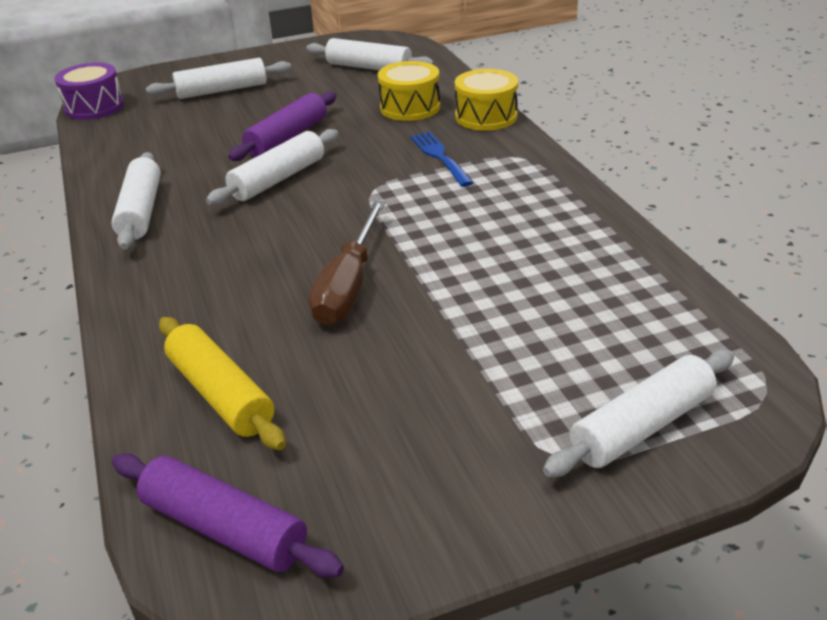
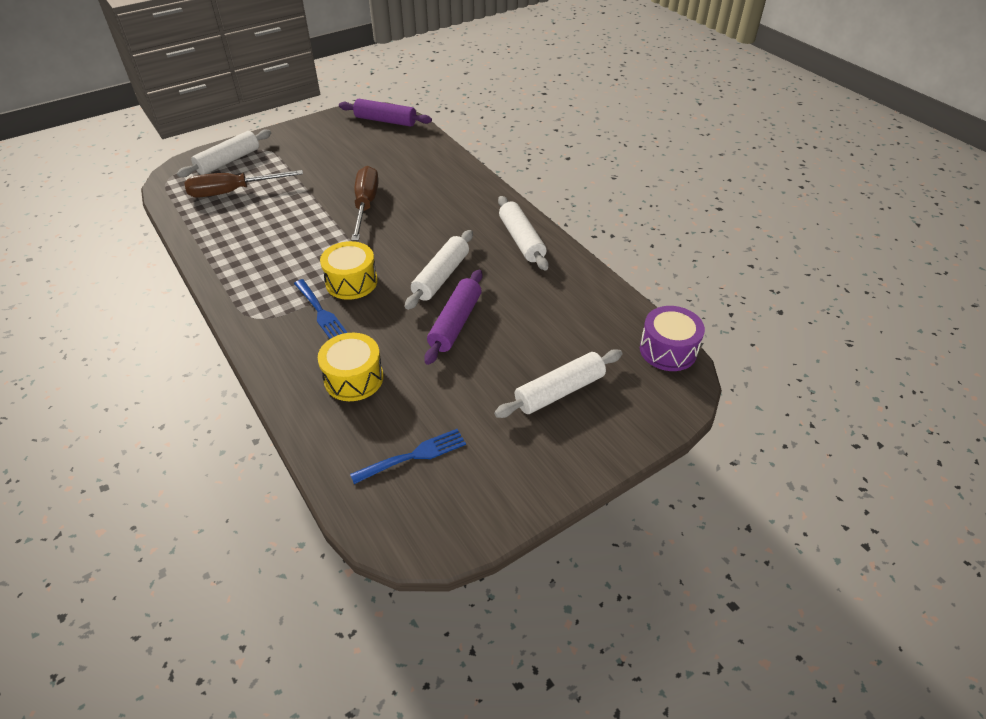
camera: 165 degrees right, 10 degrees up
yellow rolling pin [159,317,286,450] -> none
white rolling pin [306,38,434,70] -> blue fork [350,429,466,484]
yellow drum [455,69,518,131] -> yellow drum moved to [320,241,378,300]
none -> brown screwdriver [184,170,303,198]

